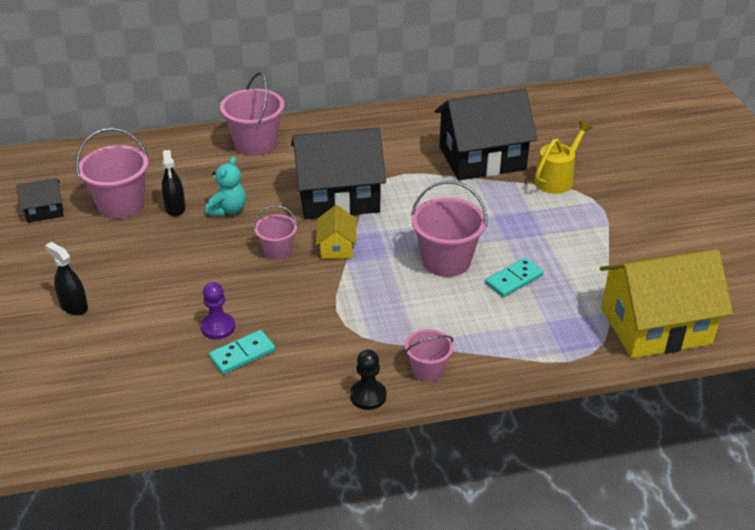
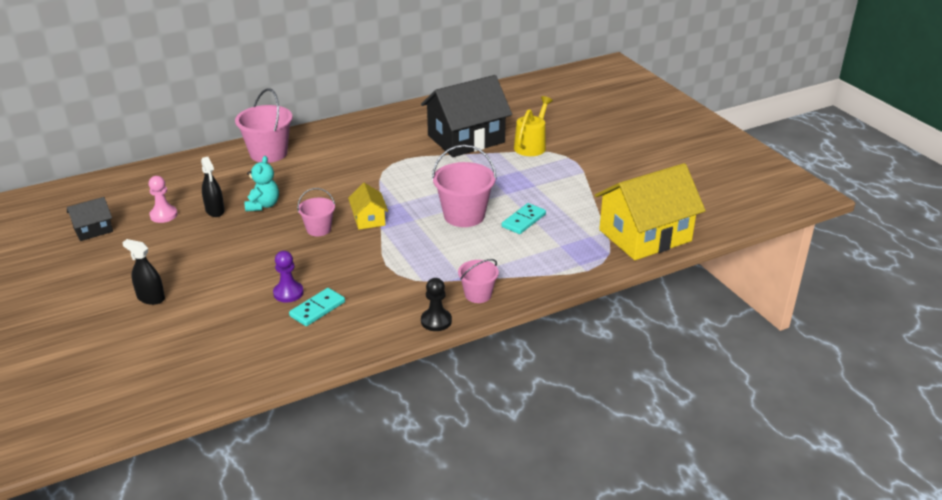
camera: 15 degrees left, 5 degrees down
pink bucket [76,128,148,219] -> pink pawn [149,176,178,223]
black house [291,128,386,219] -> none

